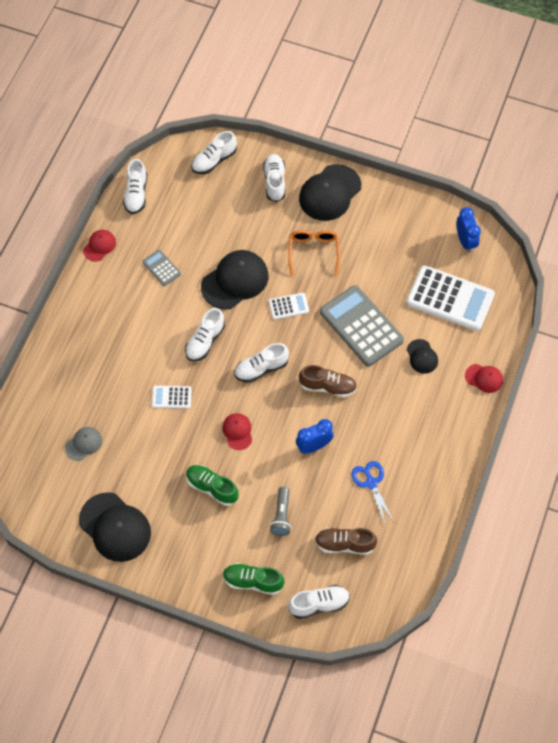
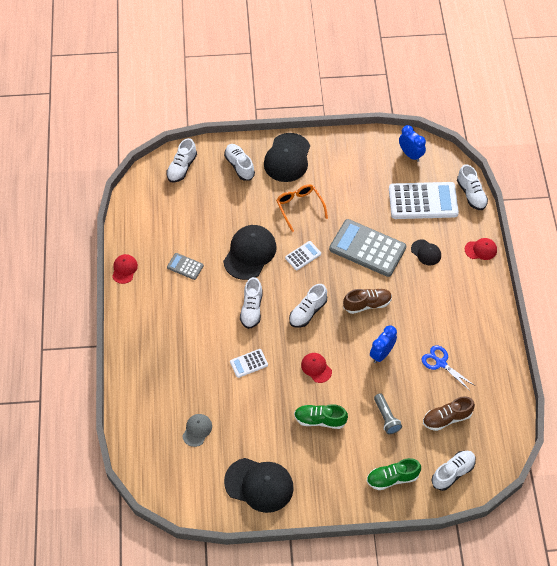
camera: 25 degrees left, 5 degrees down
white shoe [123,159,147,214] -> white shoe moved to [457,164,488,210]

